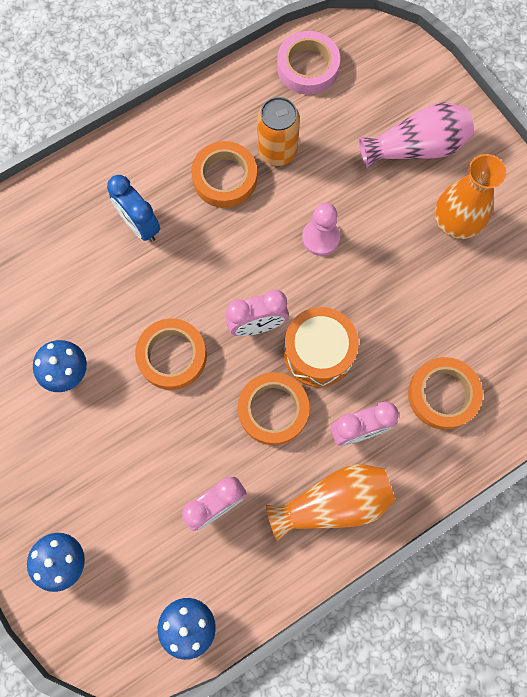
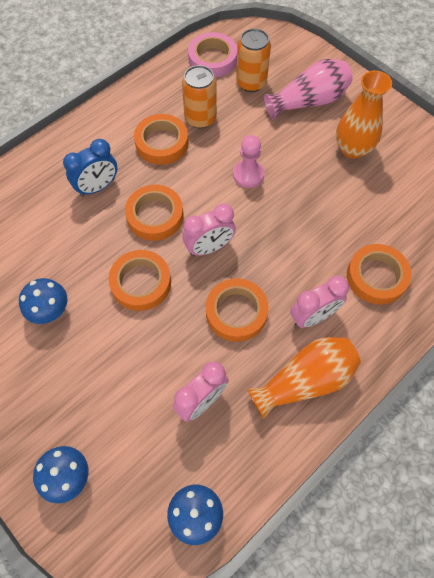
camera: 10 degrees left, 10 degrees down
blue clock [107,175,160,242] -> blue clock turned 75 degrees counterclockwise [63,139,118,197]
orange drum [284,307,359,387] -> none
none -> orange tape [125,185,183,241]
none -> orange can [236,28,271,92]

